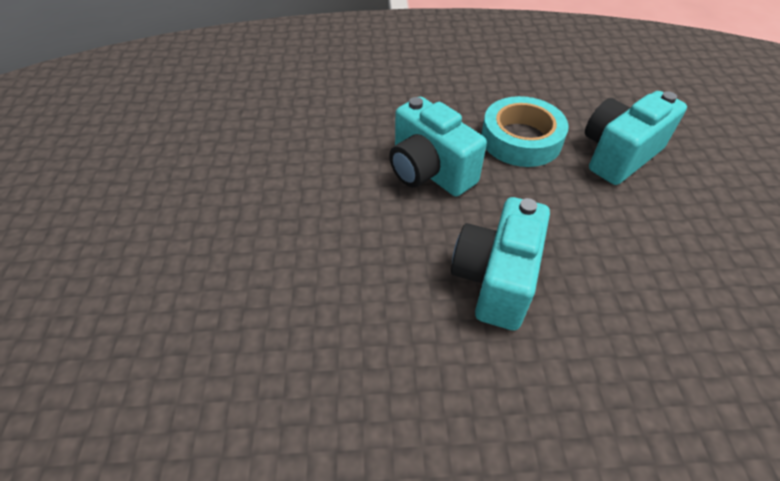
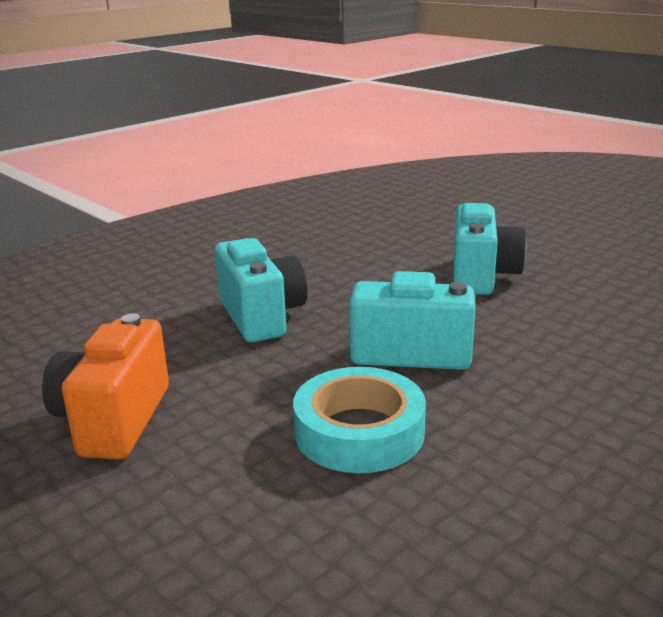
camera: 140 degrees right, 25 degrees down
turquoise camera [585,91,687,185] -> turquoise camera moved to [453,203,527,295]
none -> orange camera [42,313,169,460]

